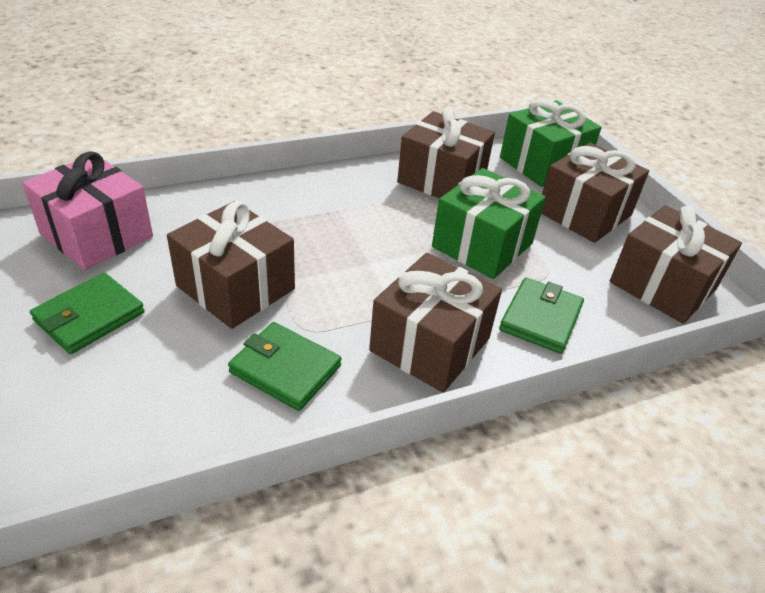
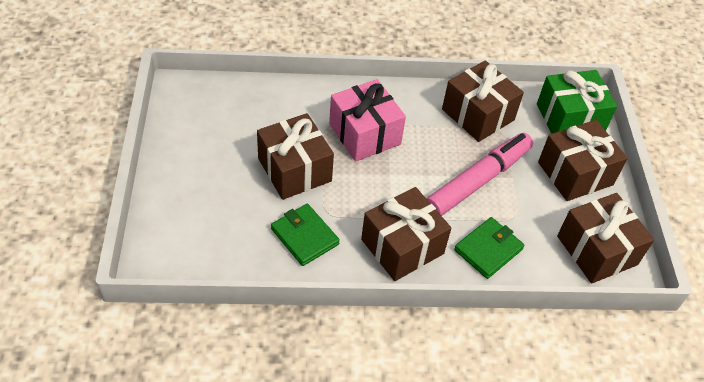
camera: 20 degrees right, 10 degrees up
pink gift [22,151,153,270] -> pink gift moved to [329,79,406,162]
green wallet [30,273,145,354] -> none
green gift [432,168,546,279] -> pink marker [427,133,533,216]

